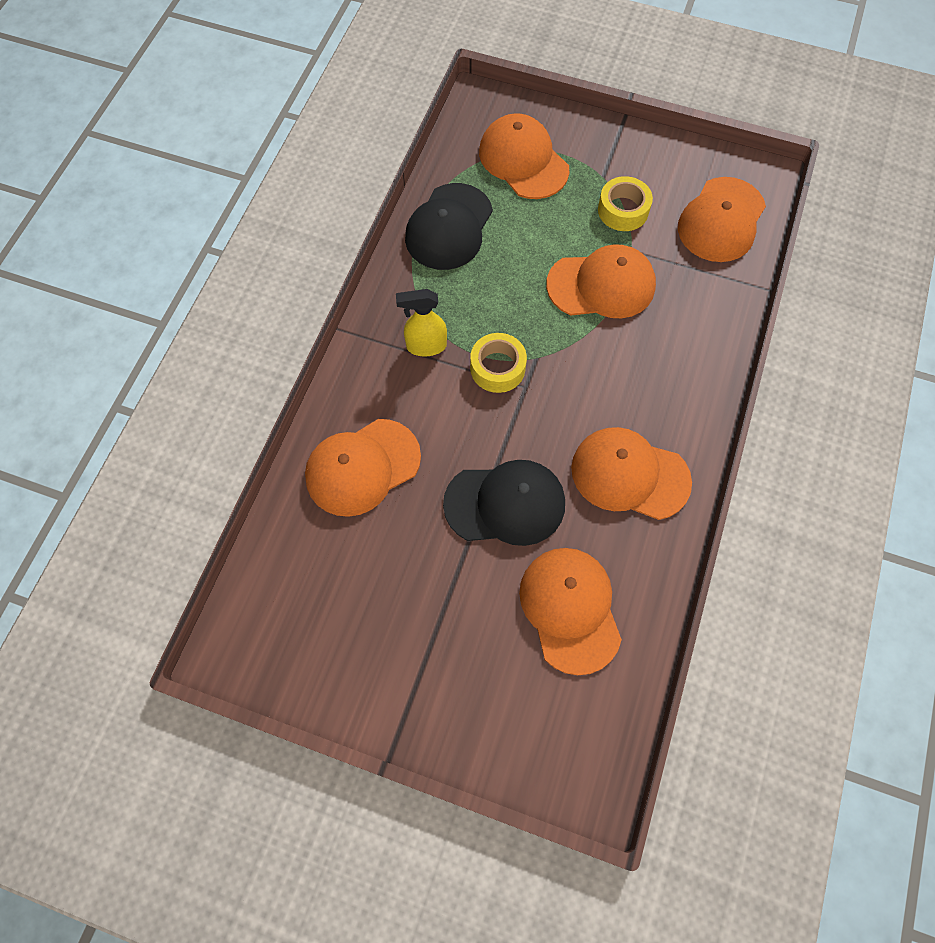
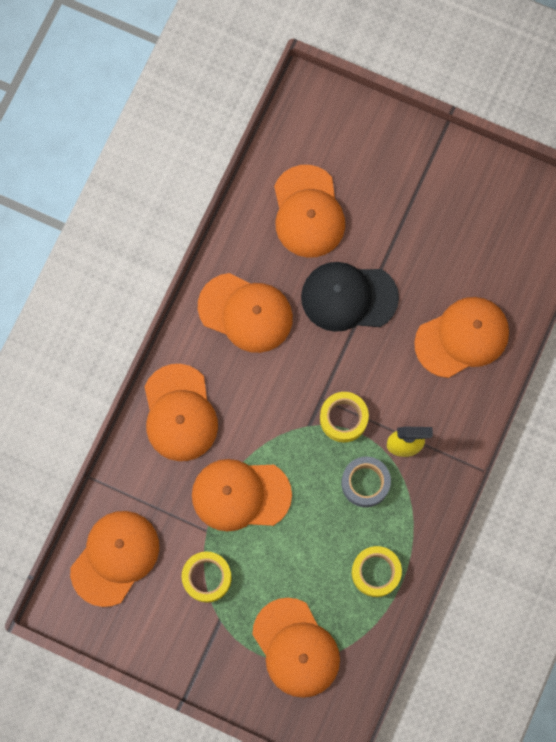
camera: 175 degrees left, 10 degrees up
black cap [405,183,493,270] -> yellow tape [352,546,402,597]
none -> orange cap [145,364,218,461]
none -> grey tape [341,456,391,507]

